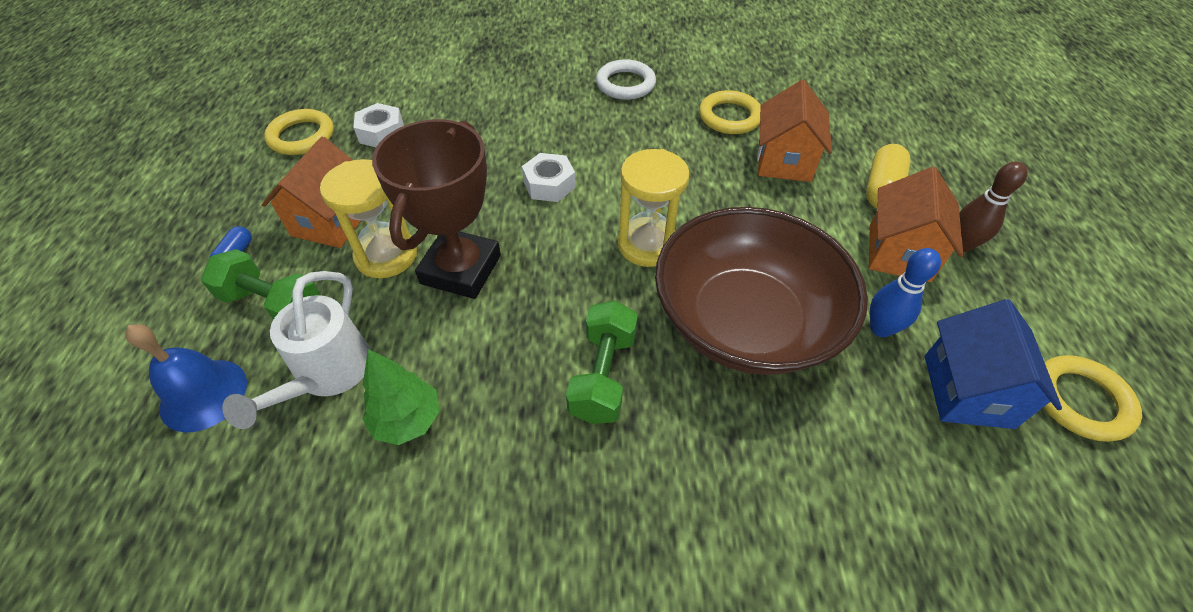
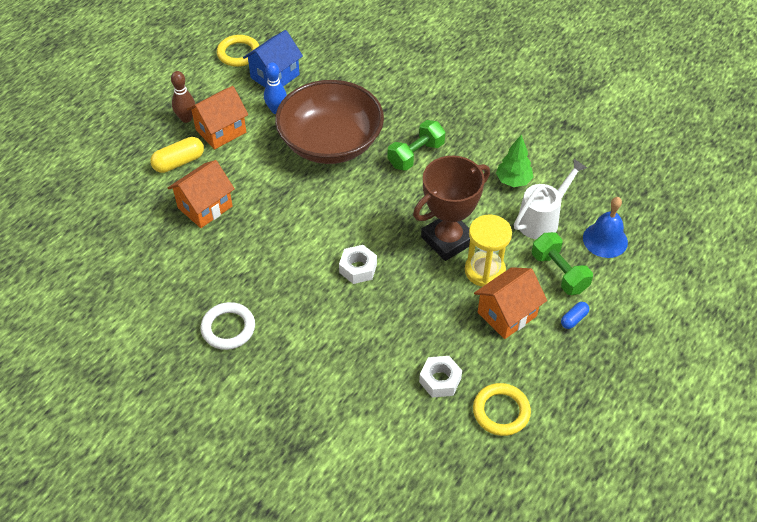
camera: 145 degrees left, 0 degrees up
yellow hourglass [618,149,690,267] -> none
yellow ring [699,90,761,134] -> none

